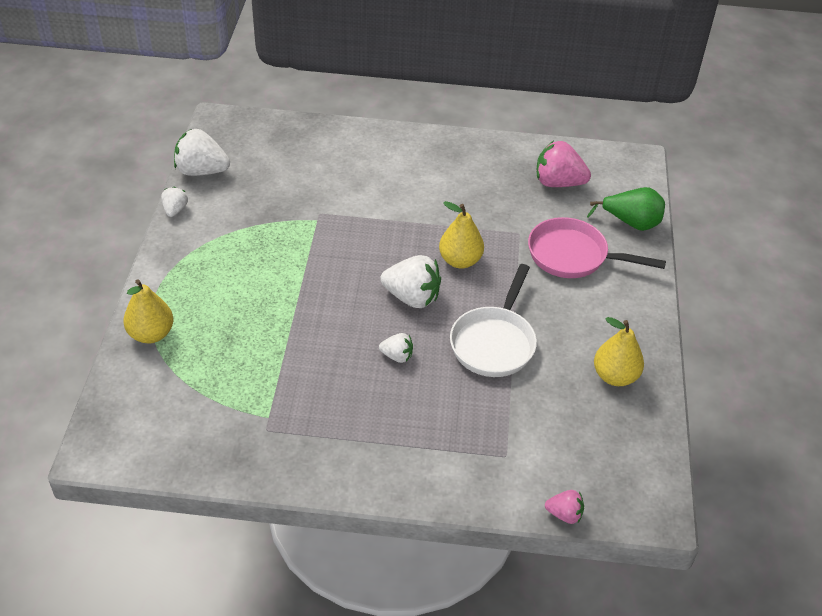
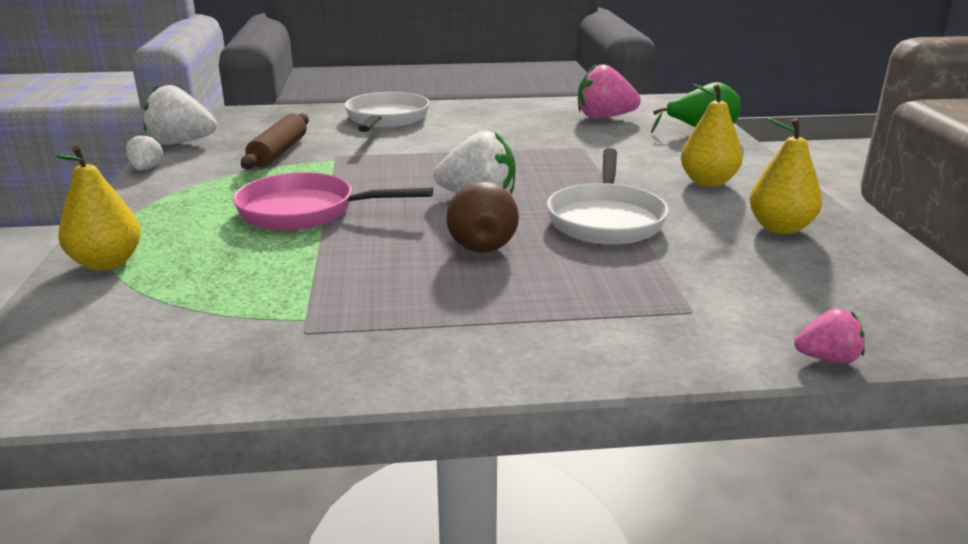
camera: 10 degrees left, 20 degrees down
white strawberry [379,333,413,363] -> brown pear [446,182,519,252]
yellow pear [439,201,484,269] -> yellow pear moved to [681,84,743,187]
pink pan [528,217,666,278] -> pink pan moved to [233,172,433,230]
none -> brown rolling pin [241,113,309,169]
none -> white pan [344,92,430,132]

